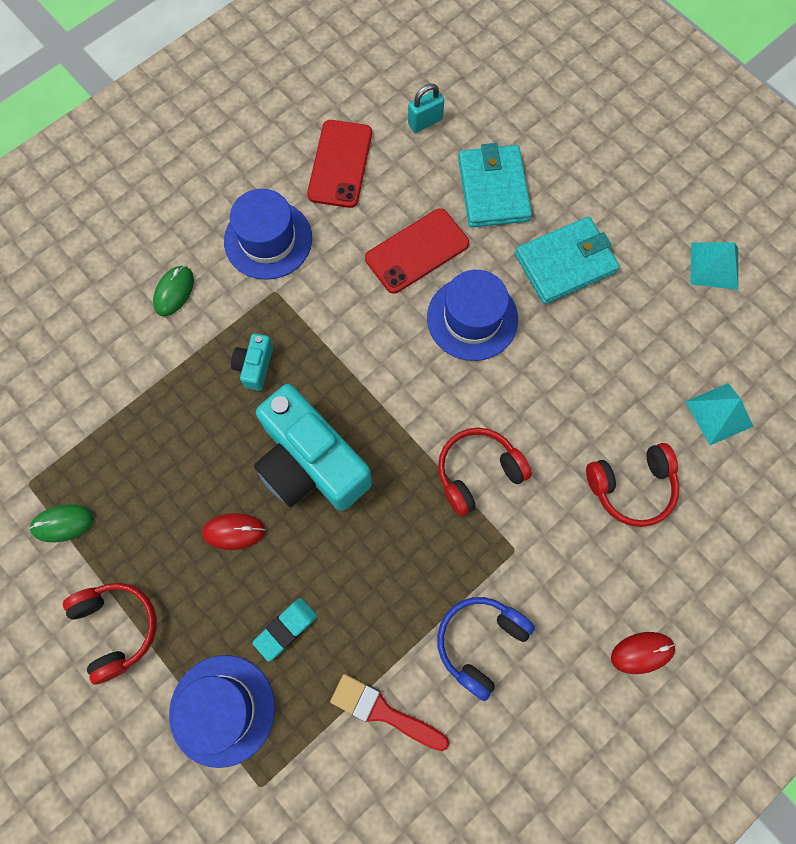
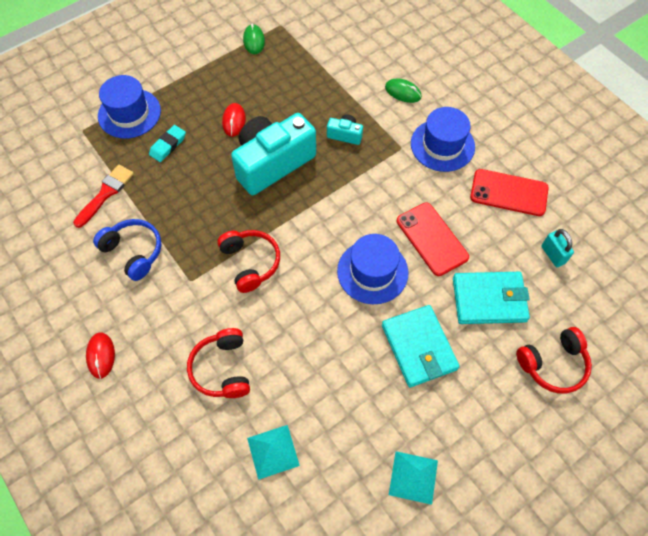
camera: 95 degrees right, 10 degrees down
red headphones [63,583,157,685] -> red headphones moved to [516,327,592,394]
turquoise eraser [252,598,317,662] -> turquoise eraser turned 75 degrees clockwise [149,125,186,162]

